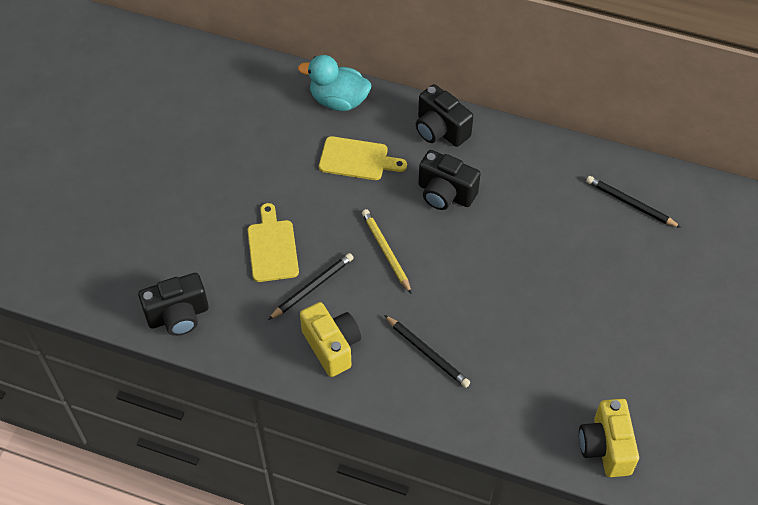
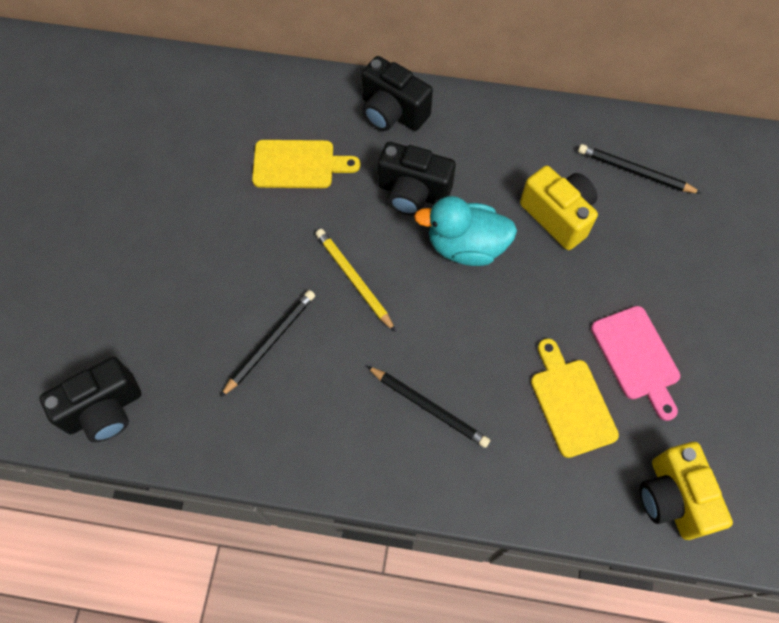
camera: 10 degrees left, 10 degrees up
yellow cutting board [248,203,299,282] -> yellow cutting board moved to [531,338,619,458]
turquoise duck [298,55,371,111] -> turquoise duck moved to [414,196,517,266]
yellow camera [300,302,361,377] -> yellow camera moved to [520,166,598,250]
none -> pink cutting board [591,306,680,421]

